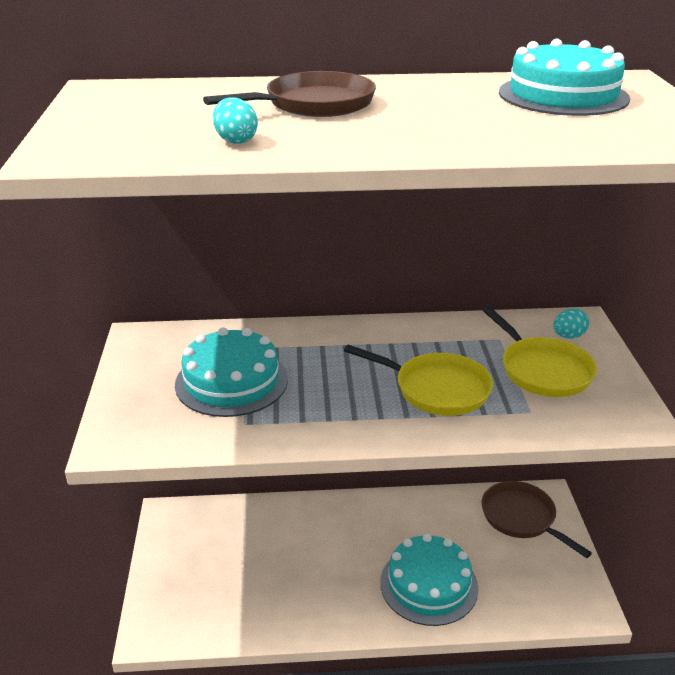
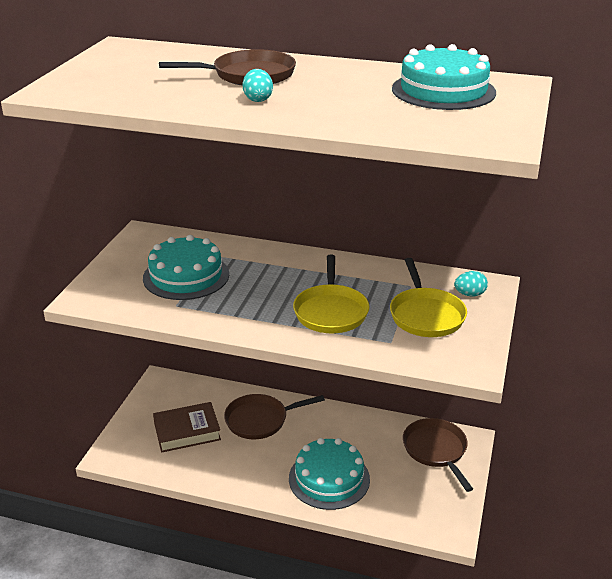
camera: 20 degrees right, 0 degrees up
turquoise egg [213,98,258,144] -> turquoise egg moved to [243,69,273,102]
yellow pan [344,345,493,416] -> yellow pan turned 45 degrees clockwise [293,254,369,333]
none -> brown book [153,402,221,453]
none -> brown pan [224,394,325,439]

